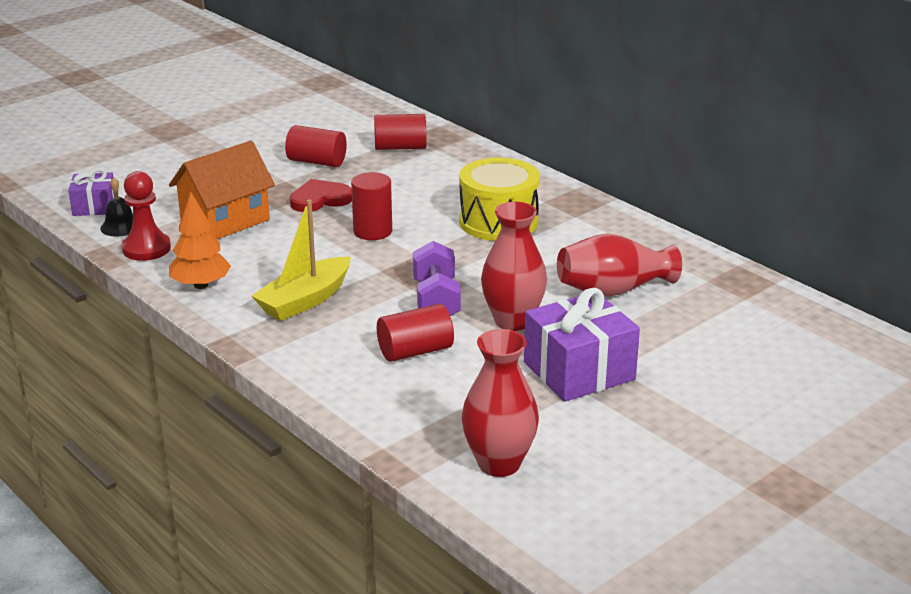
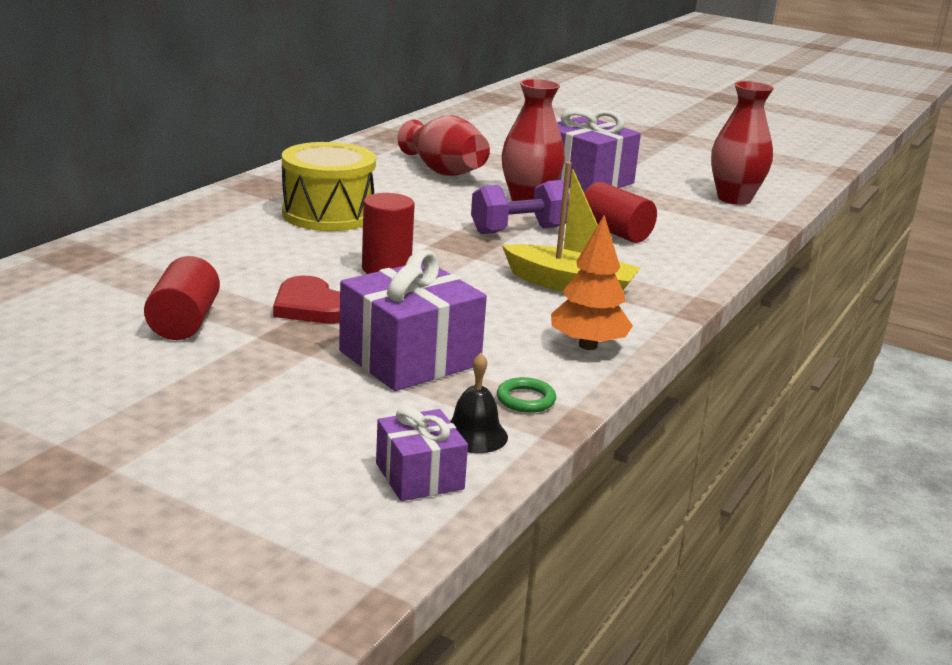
camera: 110 degrees left, 5 degrees down
red pawn [122,171,171,261] -> green ring [497,377,556,413]
orange house [169,141,275,239] -> purple gift [339,250,487,391]
red cylinder [374,114,426,150] -> none

